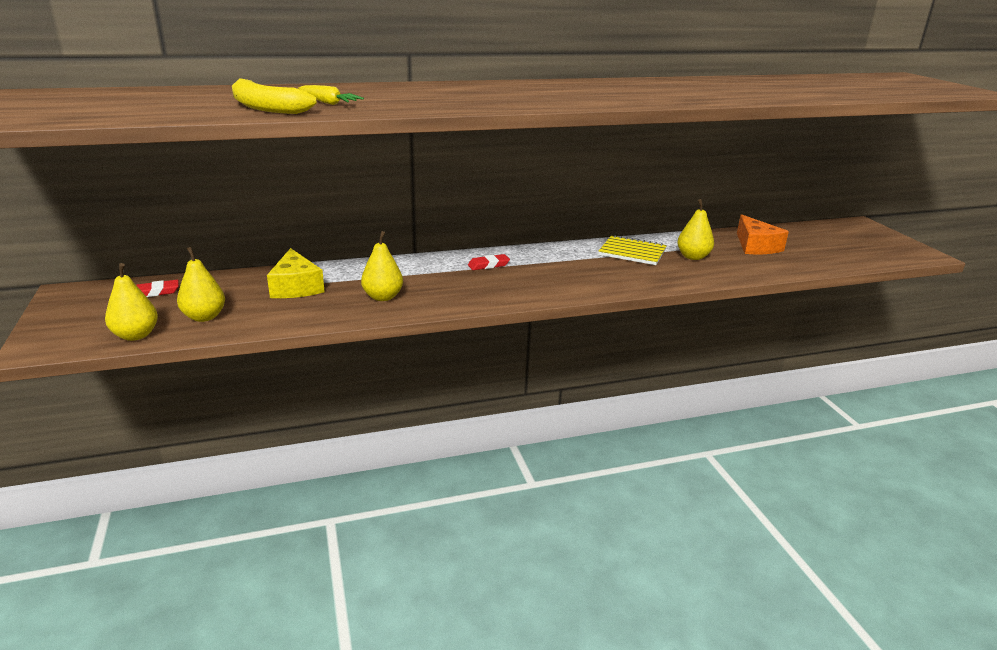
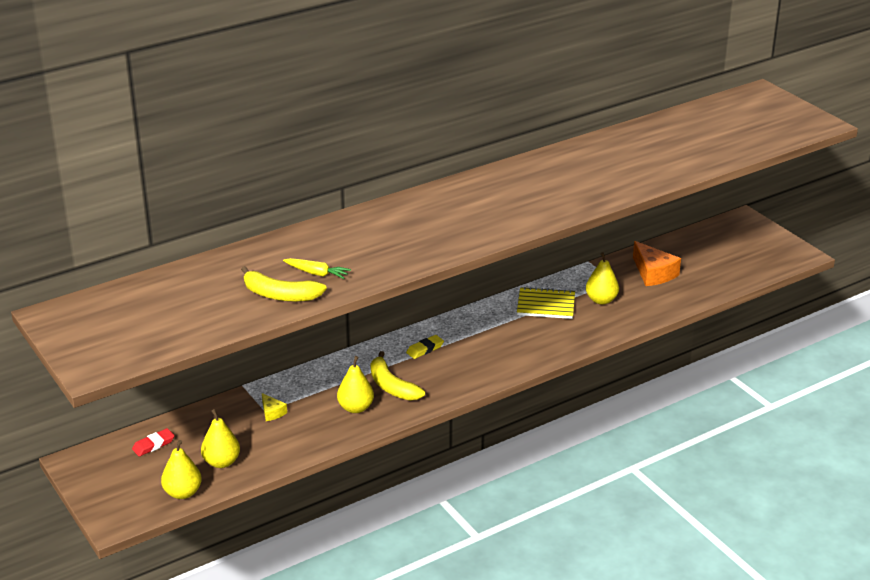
camera: 15 degrees left, 5 degrees up
yellow cheese [267,248,325,298] -> yellow cheese [262,393,287,421], size x0.51
red eraser [468,254,510,270] -> yellow eraser [406,335,444,359]
none -> yellow banana [371,351,425,401]

